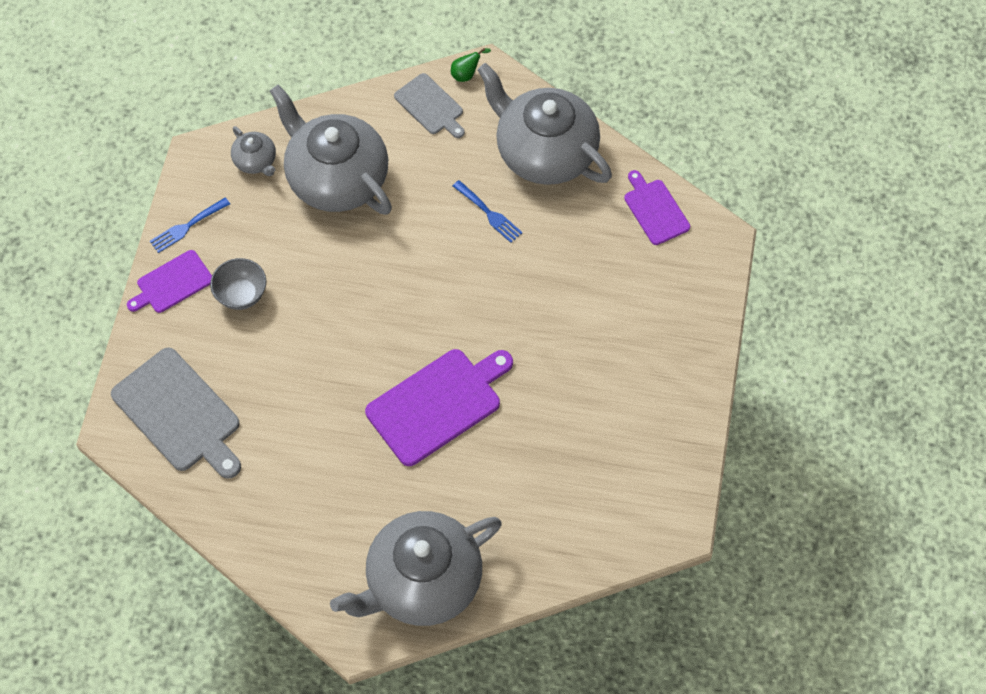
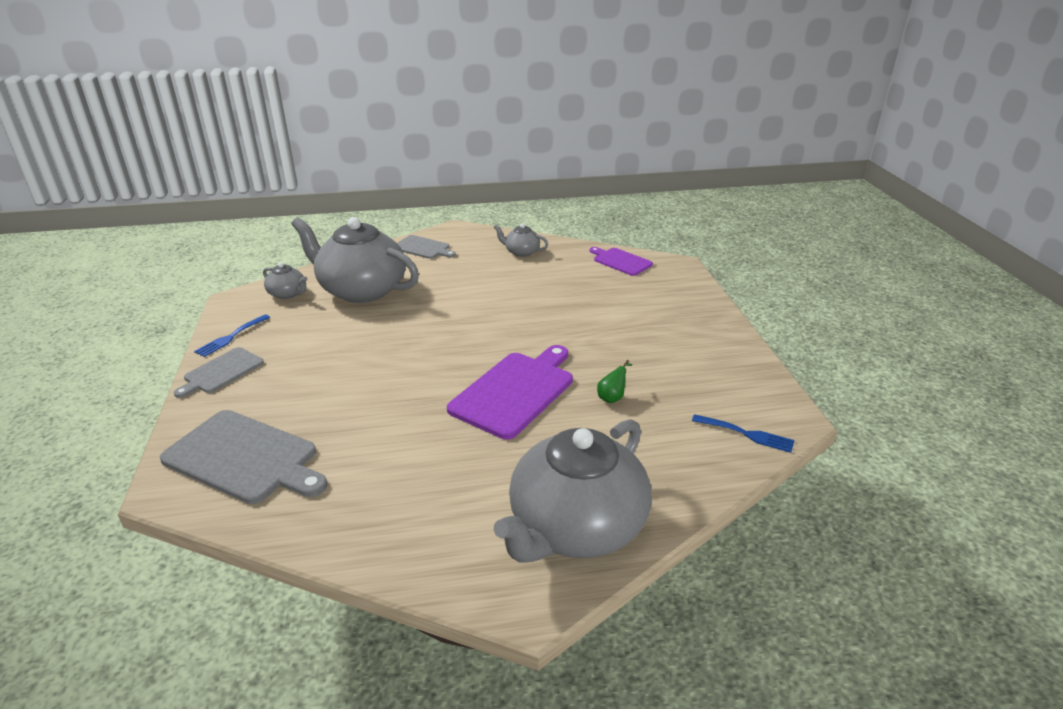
camera: 20 degrees left, 30 degrees down
purple cutting board [127,250,212,313] -> grey cutting board [174,347,264,398]
grey bowl [210,258,266,310] -> none
green pear [451,48,491,82] -> green pear moved to [597,360,632,403]
blue fork [453,180,523,243] -> blue fork moved to [692,414,795,453]
grey teapot [477,63,612,185] -> grey teapot [494,223,548,257], size x0.44

